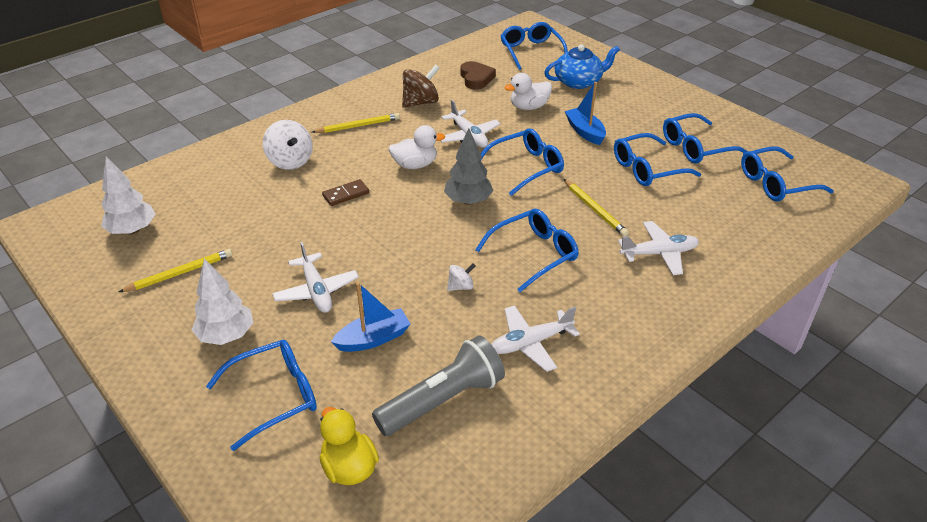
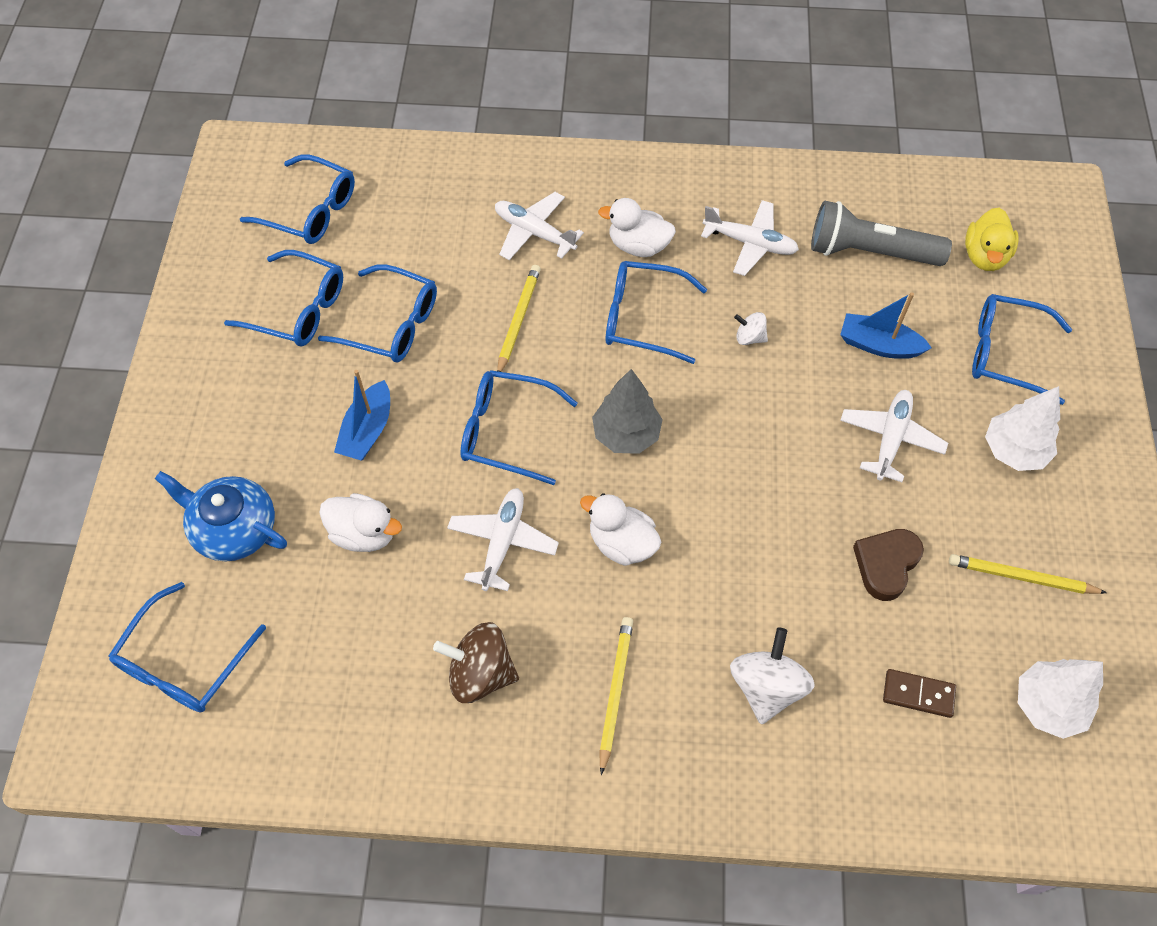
camera: 135 degrees left, 20 degrees up
yellow pencil [312,113,400,133] -> yellow pencil turned 75 degrees clockwise [599,617,633,775]
brown domino [322,179,369,206] -> brown domino moved to [883,669,956,718]
brown heart [461,61,496,89] -> brown heart moved to [853,529,924,601]
none -> white duck [598,198,676,257]

